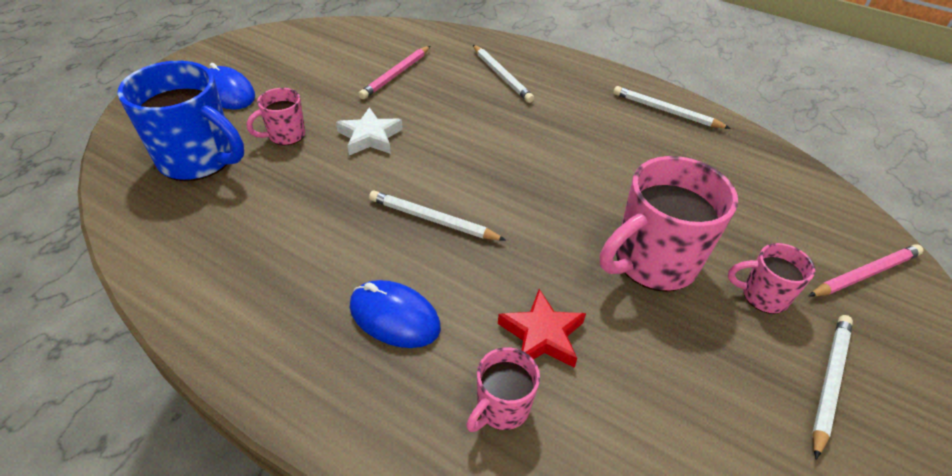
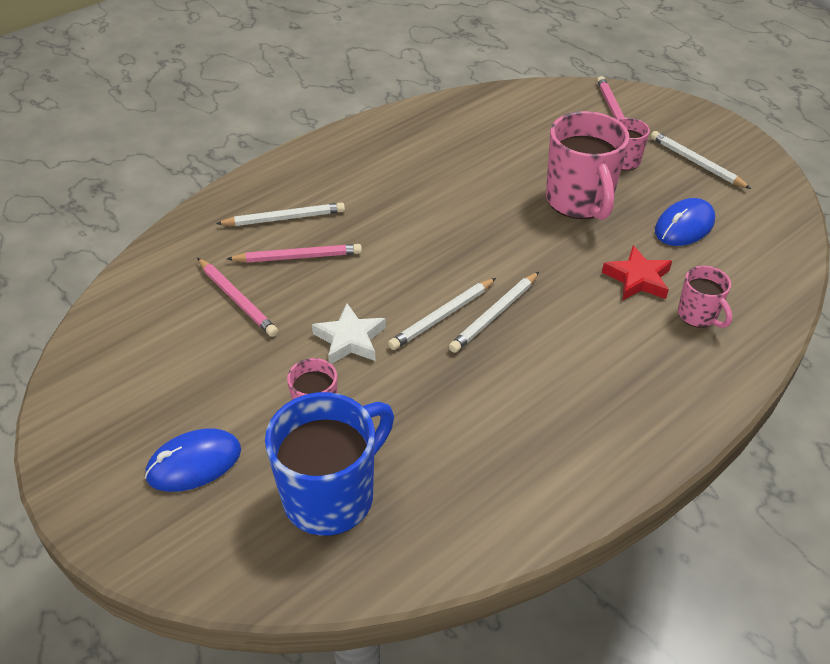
camera: 70 degrees left, 0 degrees up
blue mouse [350,280,441,348] -> blue mouse moved to [655,198,715,246]
white pencil [613,86,731,129] -> white pencil moved to [388,278,496,350]
none -> pink pencil [227,244,362,262]

